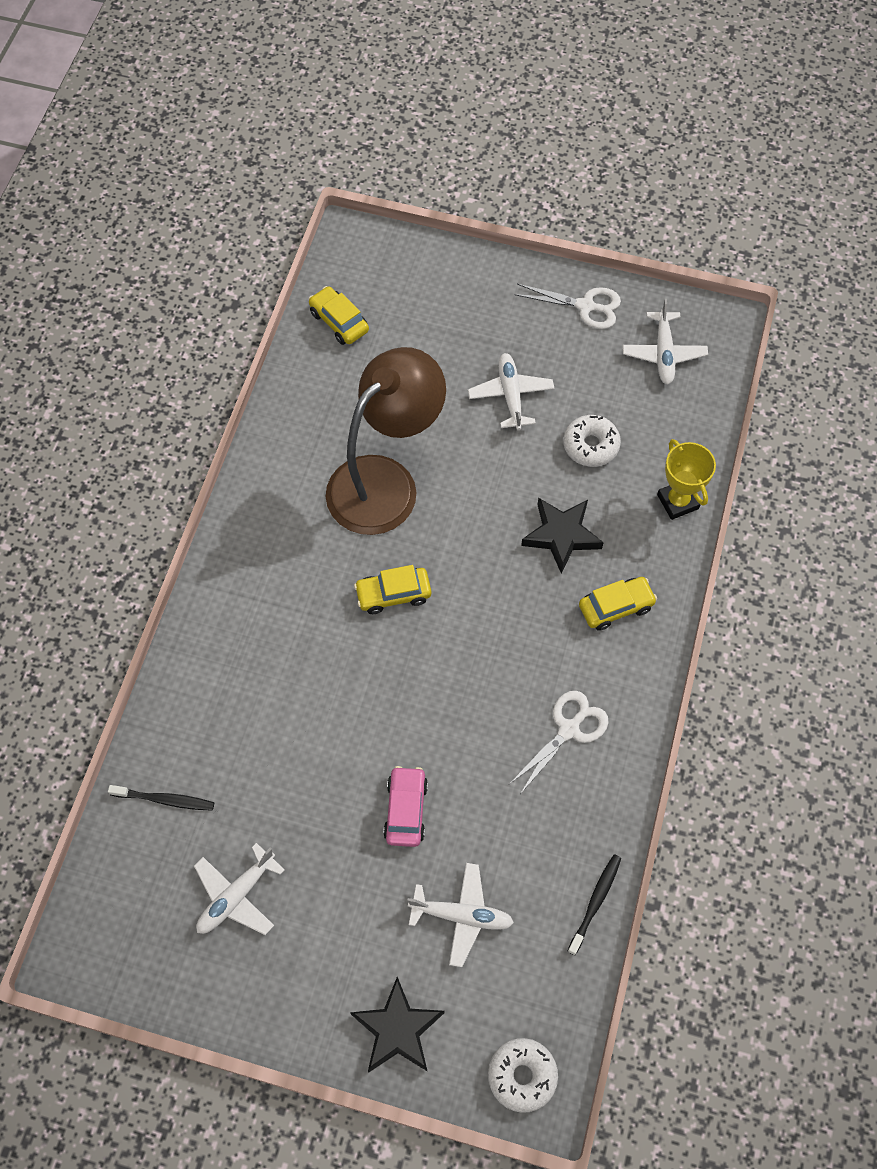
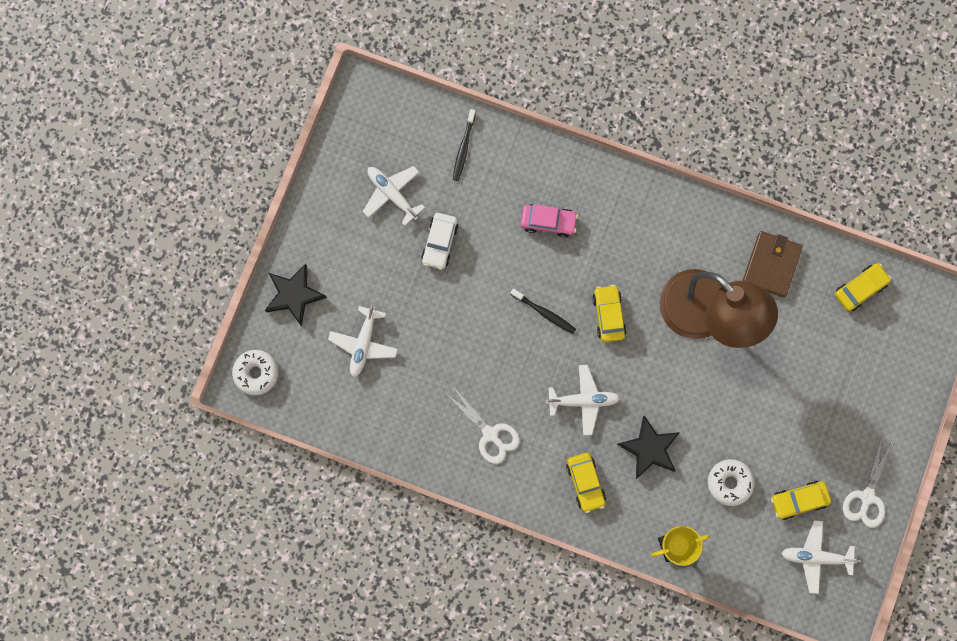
camera: 95 degrees right, 15 degrees up
pink car [383,766,428,847] -> pink car moved to [521,204,578,238]
white plane [468,353,554,430] -> white plane moved to [546,365,620,436]
black toothbrush [568,854,621,955] -> black toothbrush moved to [510,289,576,334]
none -> white car [421,213,459,270]
none -> brown wallet [743,231,803,297]
none -> yellow car [771,481,831,520]

